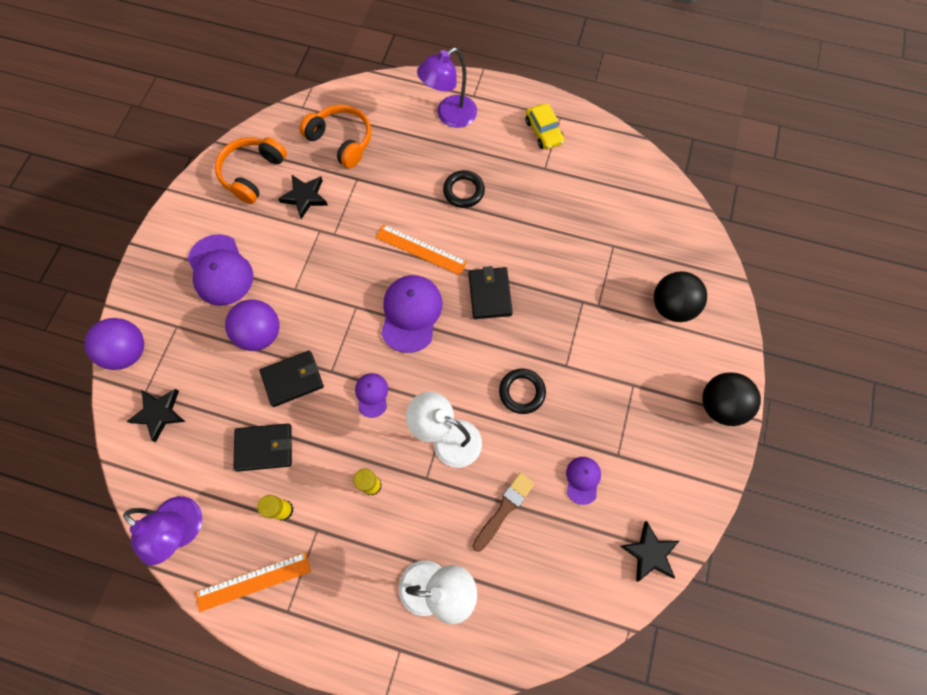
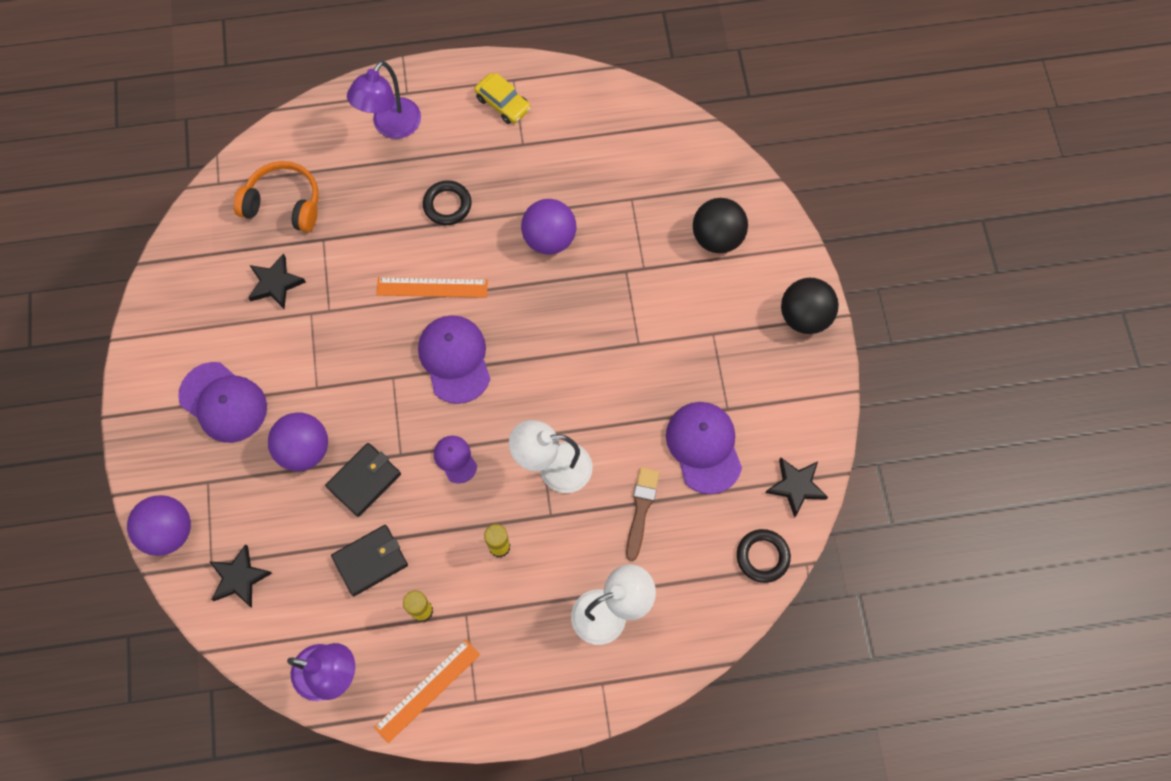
camera: 25 degrees left, 0 degrees up
orange headphones [215,137,287,204] -> none
black wallet [469,266,513,319] -> none
black ring [499,369,546,414] -> black ring moved to [737,529,791,583]
purple cap [566,457,601,505] -> purple cap [666,402,742,494], size x1.88
none -> purple ball [521,199,576,255]

